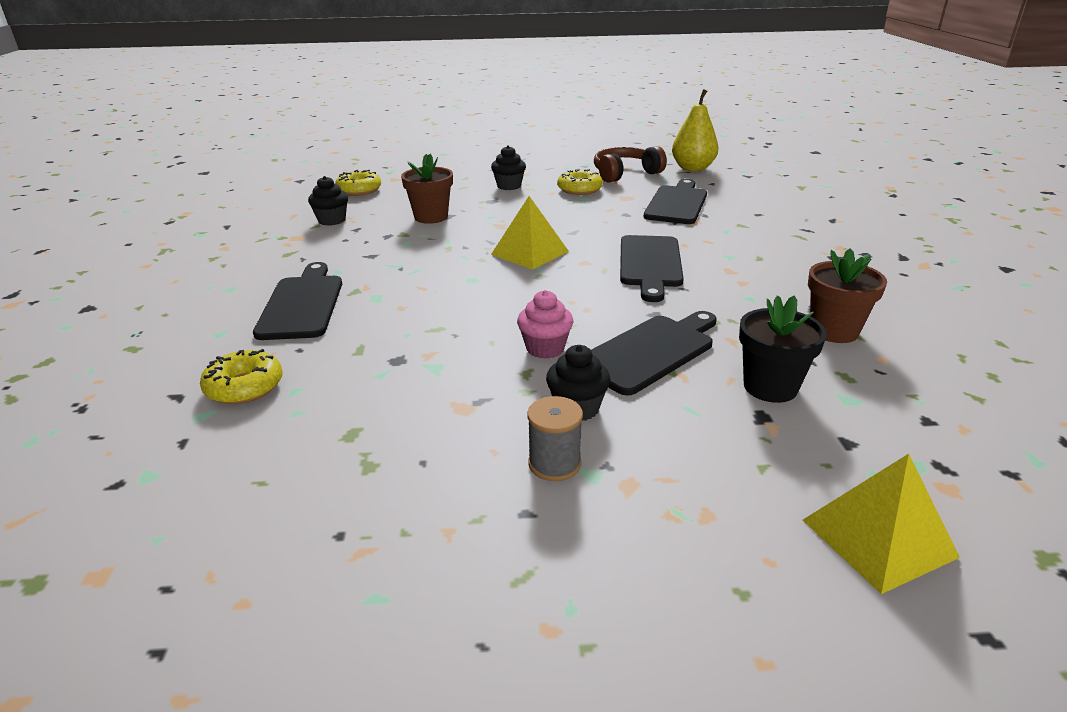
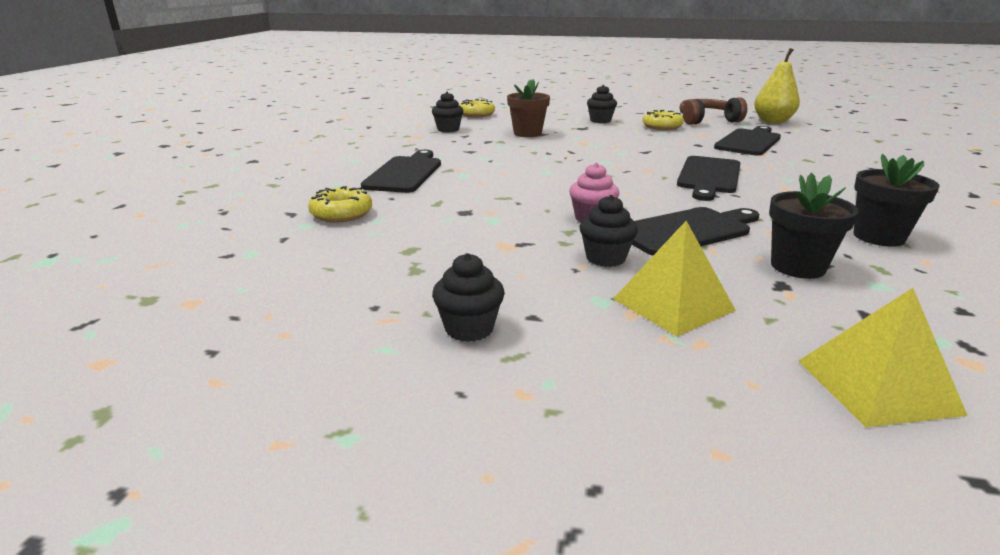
camera: 15 degrees right, 5 degrees down
yellow pyramid [491,196,569,270] -> yellow pyramid moved to [613,221,736,336]
grey spool [527,396,583,481] -> none
brown flower pot [808,248,887,343] -> black flower pot [854,154,940,247]
none -> black cupcake [432,253,505,342]

